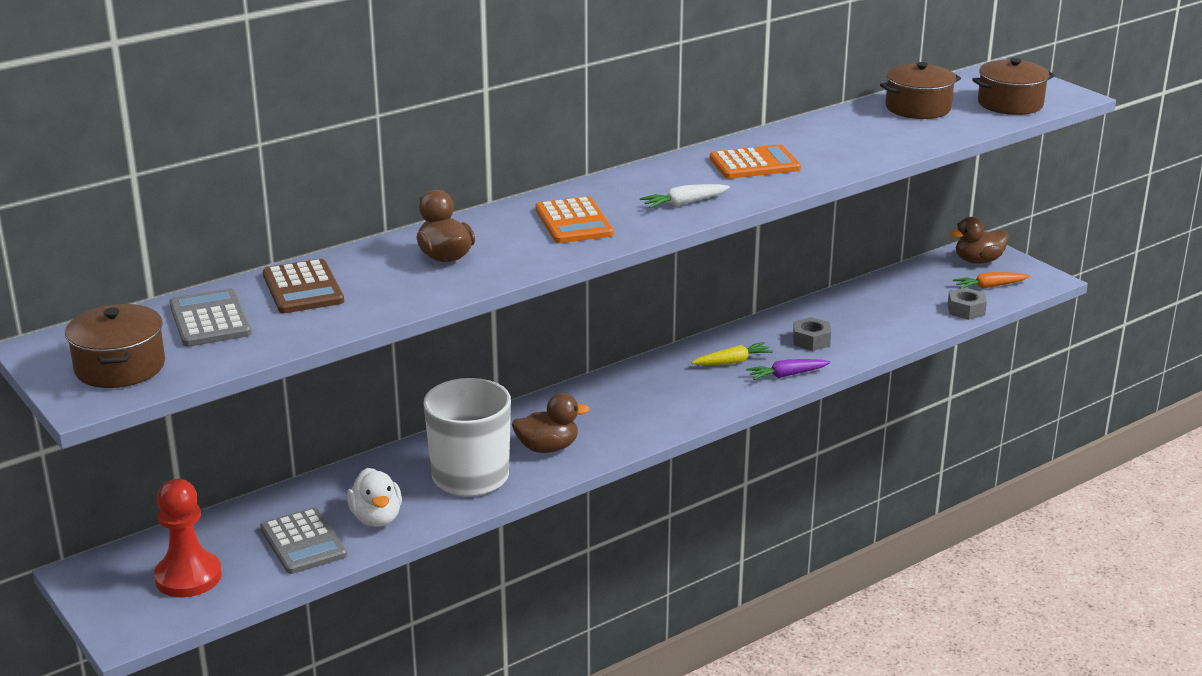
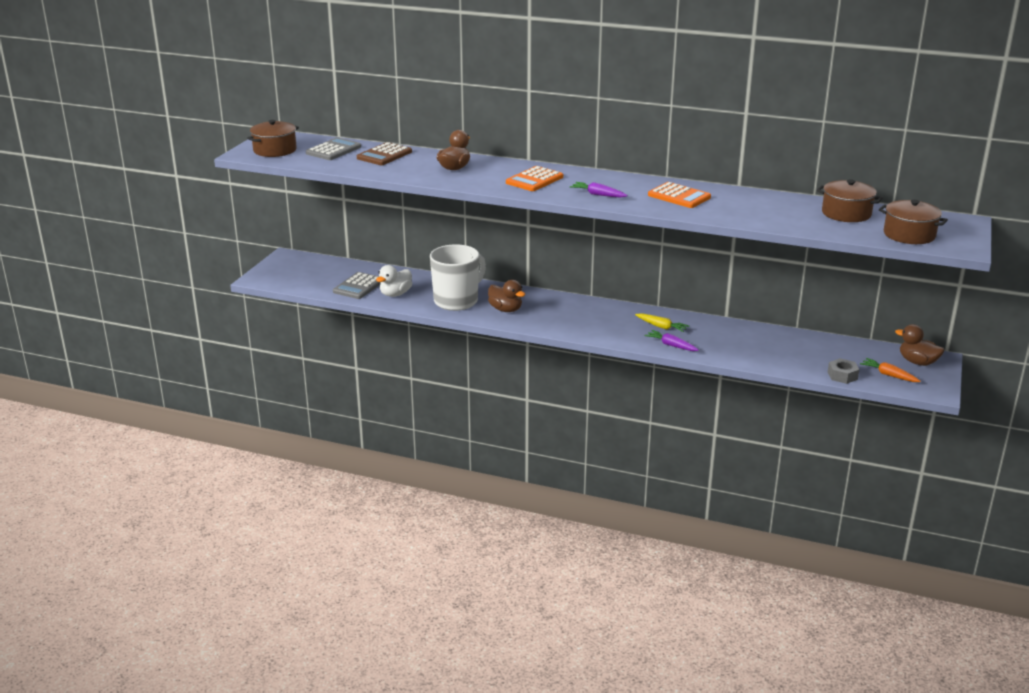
camera: 55 degrees right, 0 degrees up
red pawn [154,479,222,597] -> none
white carrot [640,184,730,208] -> purple carrot [570,182,628,198]
grey nut [793,317,831,351] -> none

